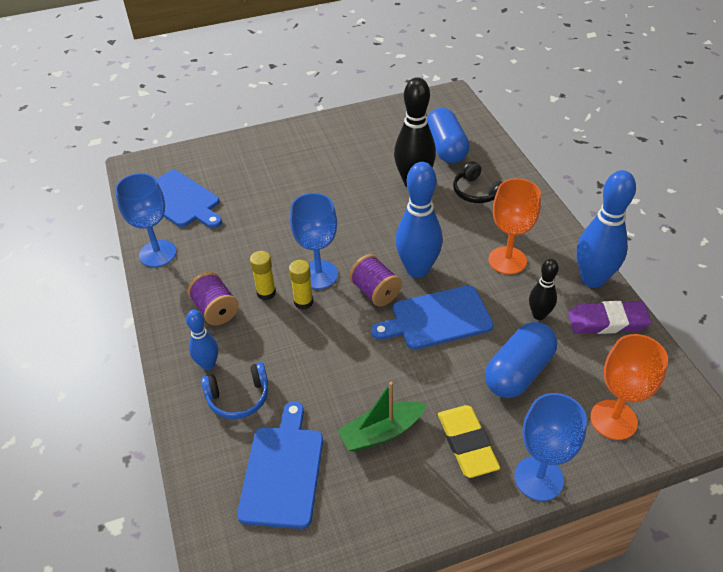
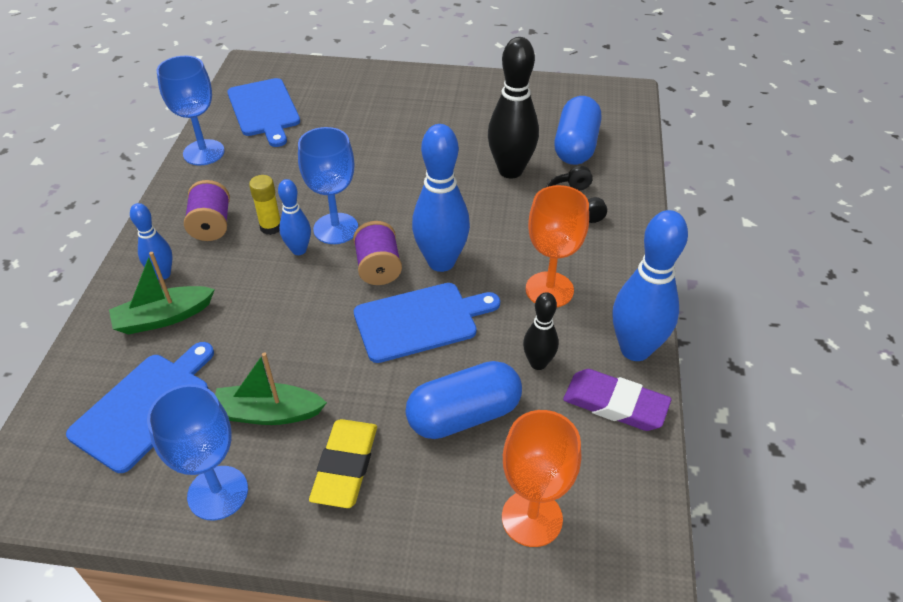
camera: 25 degrees right, 0 degrees up
blue headphones [201,362,268,419] -> green boat [109,252,215,335]
yellow glue stick [289,260,313,310] -> blue bowling pin [278,179,311,255]
blue cutting board [371,285,493,350] -> blue cutting board turned 150 degrees clockwise [354,283,500,363]
blue goblet [515,393,587,501] -> blue goblet moved to [147,384,248,520]

